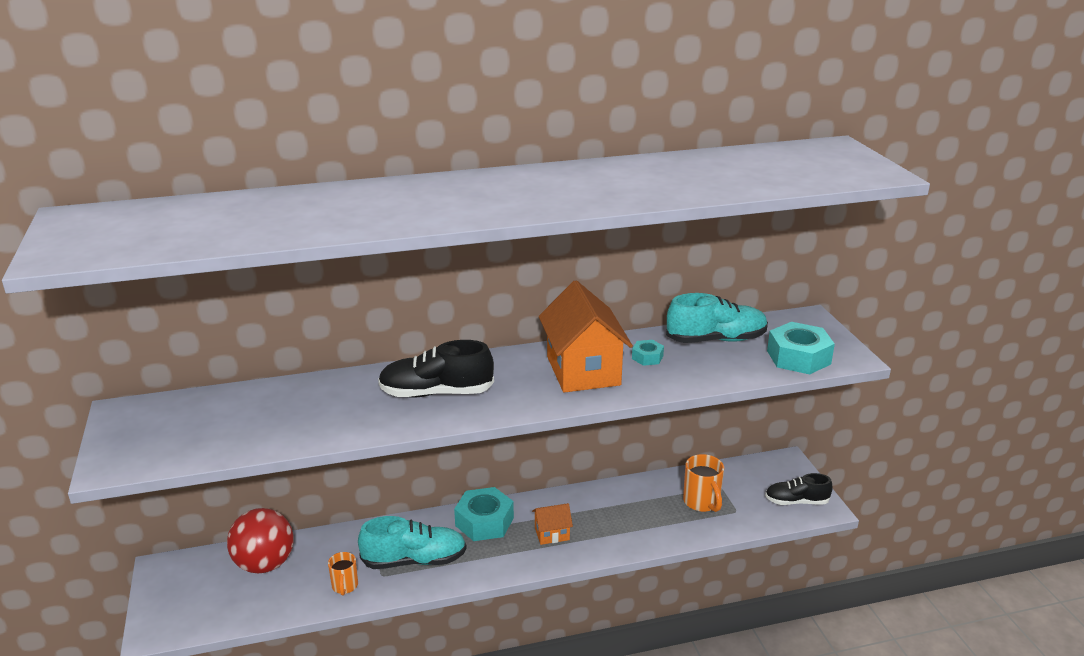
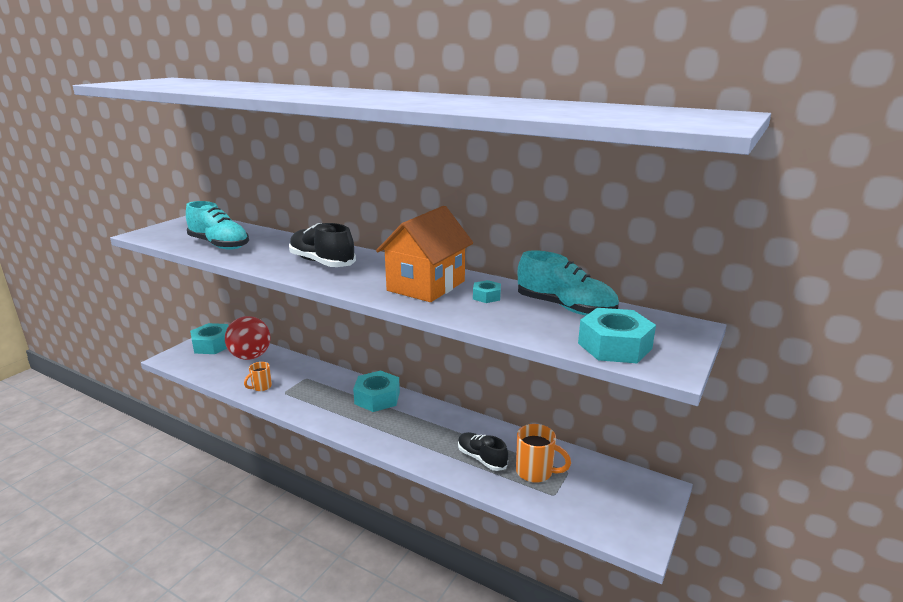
camera: 45 degrees right, 5 degrees down
turquoise shoe [358,516,467,569] -> turquoise shoe moved to [186,201,249,250]
orange house [532,503,573,545] -> none
orange mug [683,454,724,512] -> orange mug turned 90 degrees counterclockwise [516,424,571,483]
black shoe [765,473,832,505] -> black shoe moved to [458,432,508,471]
none -> turquoise nut [190,323,228,354]

